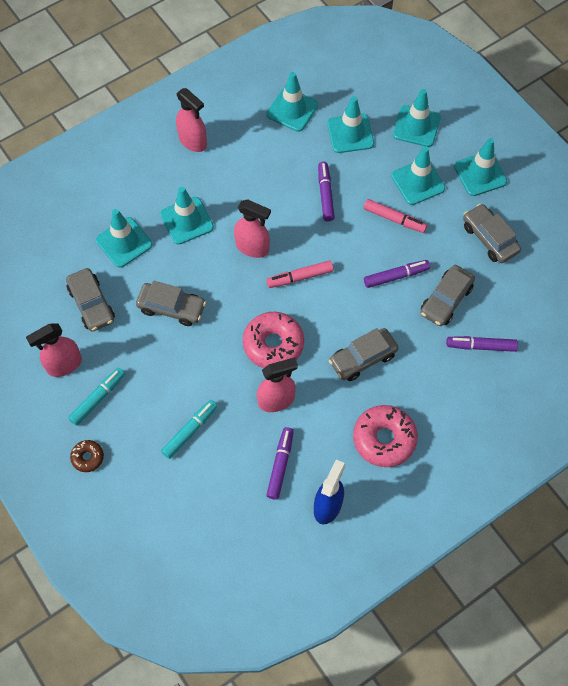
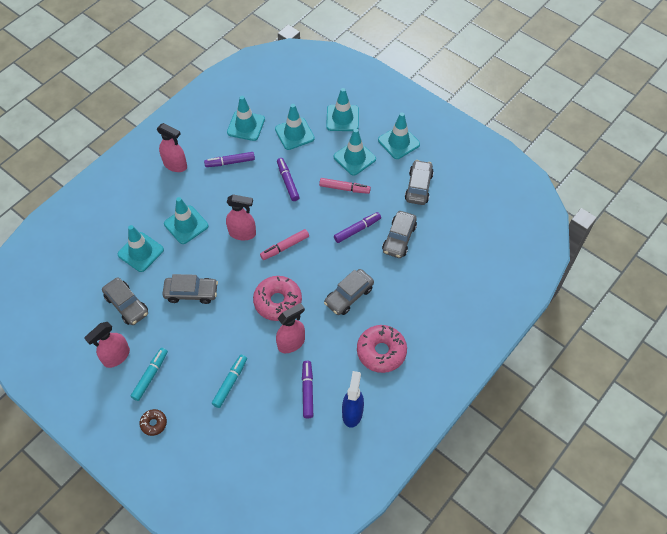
camera: 15 degrees left, 5 degrees down
purple marker [446,336,518,352] -> purple marker moved to [204,152,255,167]
grey car [463,204,521,263] -> grey car turned 60 degrees clockwise [405,160,434,205]

